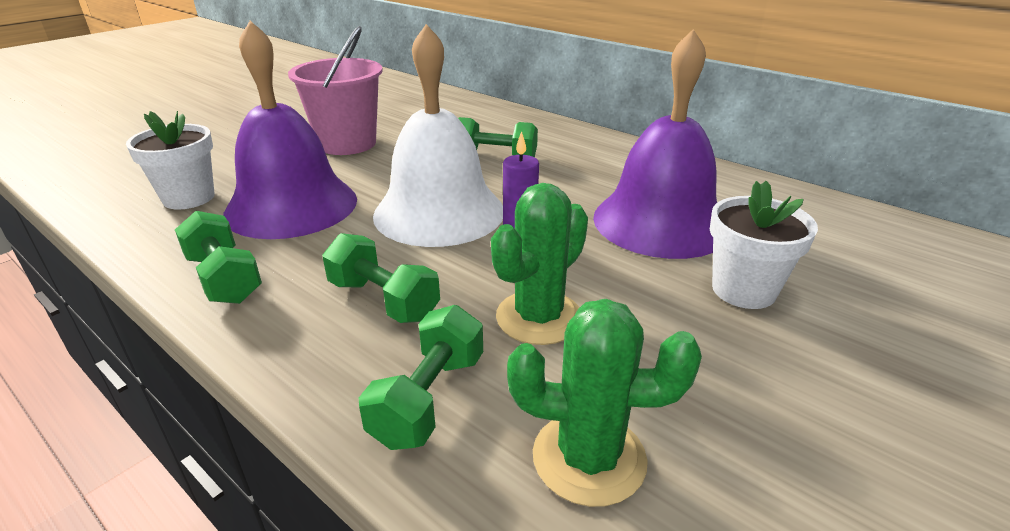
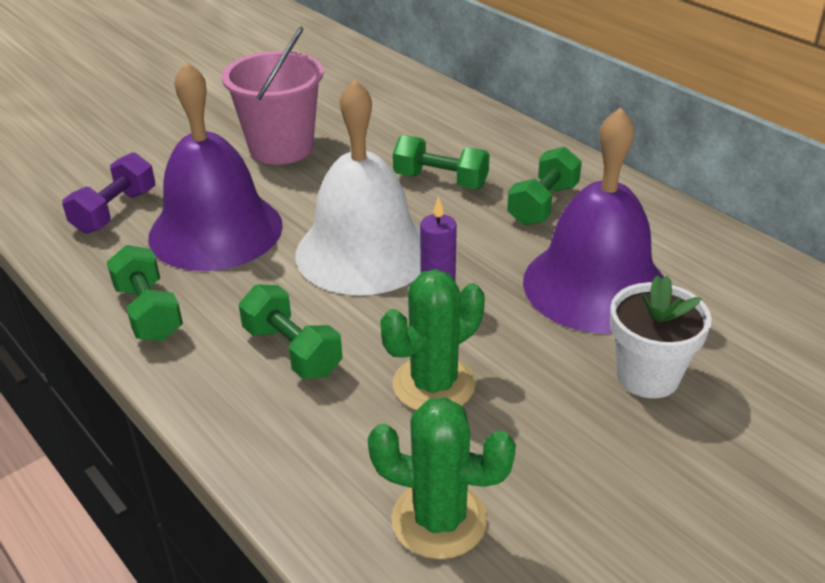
camera: 10 degrees right, 5 degrees up
white flower pot [126,111,215,210] -> purple dumbbell [62,152,155,234]
green dumbbell [359,305,483,450] -> green dumbbell moved to [507,146,582,226]

